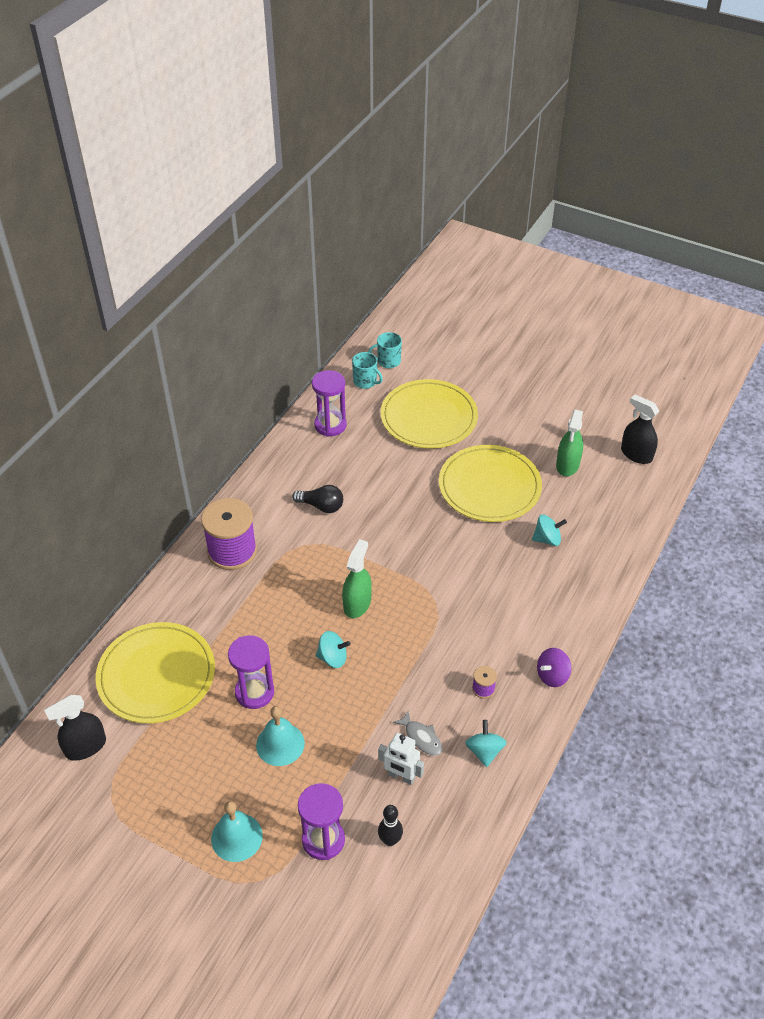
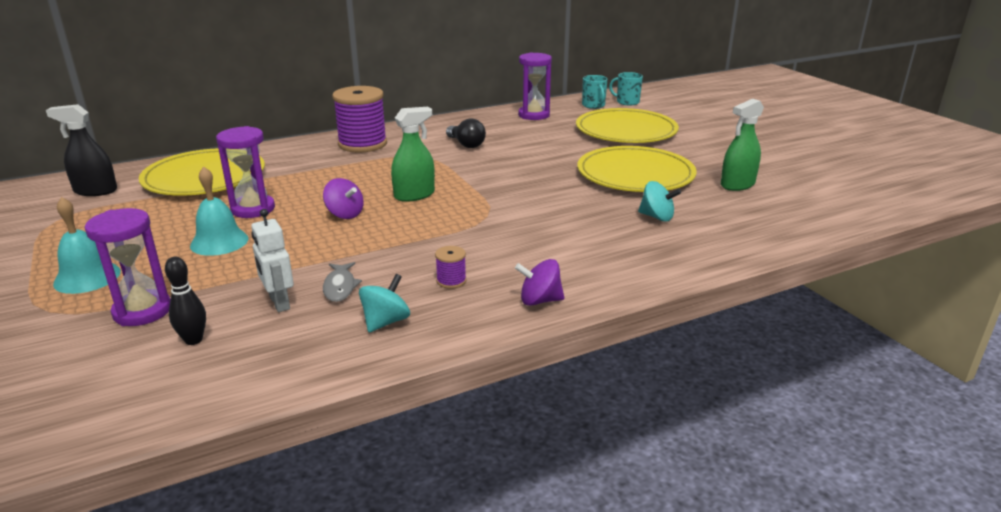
camera: 35 degrees right, 20 degrees down
turquoise spinning top [316,631,351,668] -> purple spinning top [323,178,363,219]
black spray bottle [621,394,659,464] -> none

